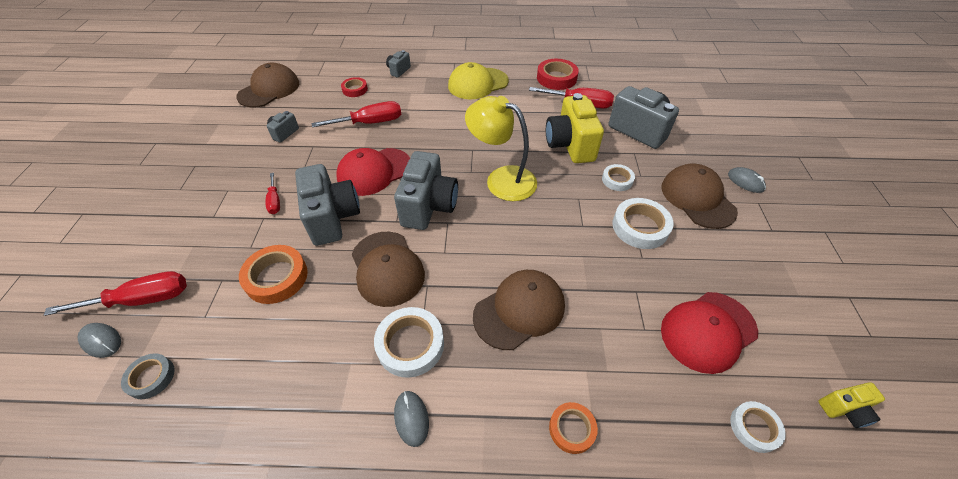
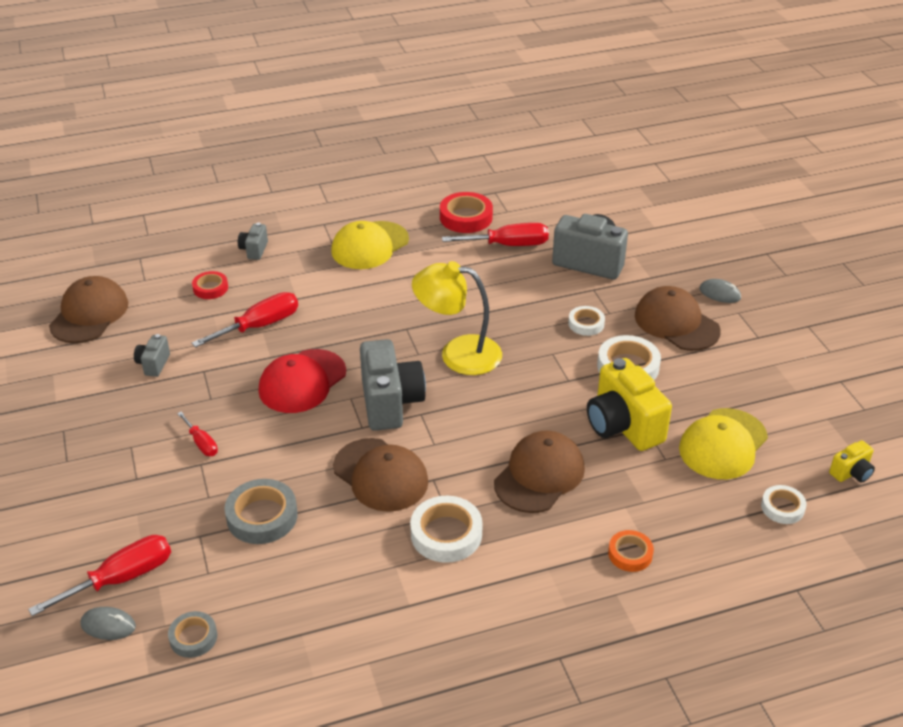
camera: 20 degrees left, 10 degrees down
orange tape [239,245,308,304] -> grey tape [224,479,298,544]
grey camera [295,164,360,246] -> none
grey mouse [394,391,429,447] -> none
yellow camera [546,93,604,163] -> yellow camera moved to [587,358,672,451]
red cap [661,292,758,374] -> yellow cap [679,408,768,479]

